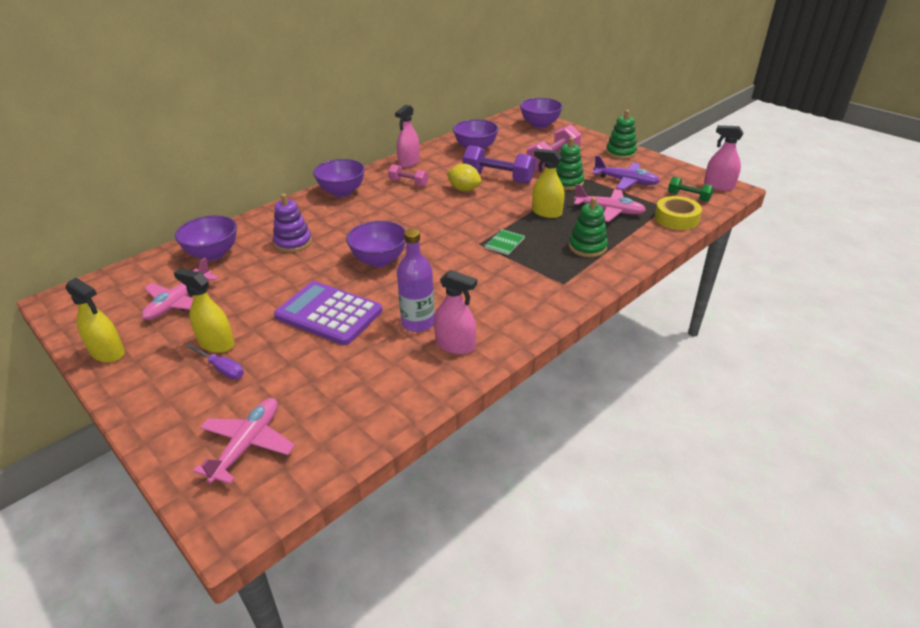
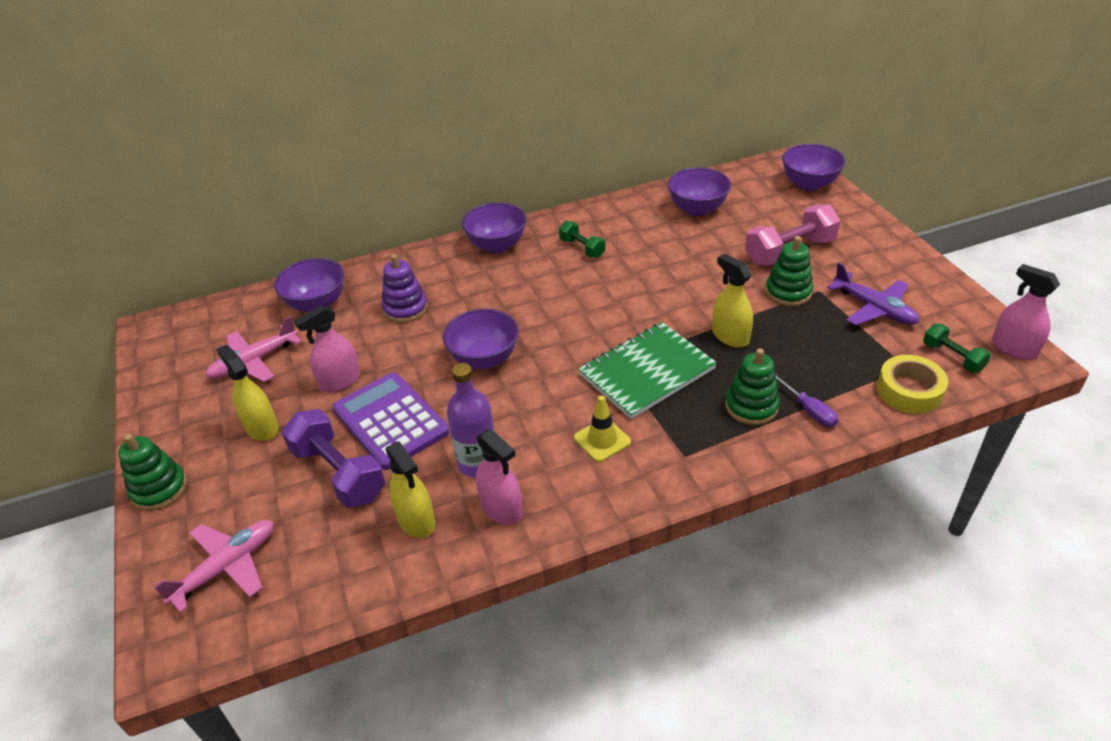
camera: 25 degrees right, 5 degrees up
yellow spray bottle [66,278,125,363] -> yellow spray bottle moved to [386,441,435,538]
purple screwdriver [186,344,244,379] -> purple screwdriver moved to [776,375,838,427]
pink dumbbell [388,164,428,187] -> green dumbbell [559,221,605,258]
pink spray bottle [395,105,420,168] -> pink spray bottle moved to [294,305,360,392]
yellow lemon [447,164,481,191] -> none
purple dumbbell [463,145,535,184] -> purple dumbbell moved to [282,409,385,508]
green notebook [485,229,525,255] -> green notebook [578,322,717,419], size x2.29
pink plane [574,184,646,222] -> none
green stacking toy [606,110,637,159] -> green stacking toy moved to [118,434,187,511]
none -> yellow traffic cone [574,395,631,462]

